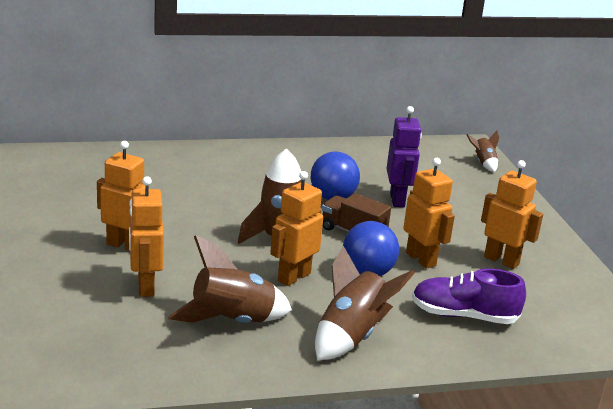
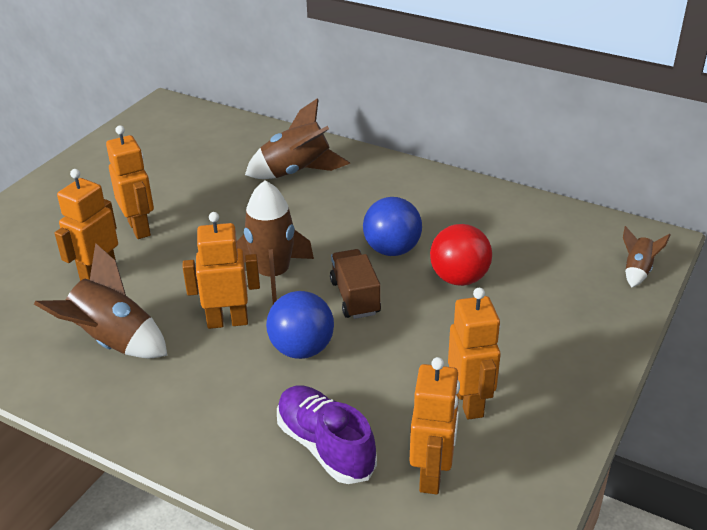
camera: 45 degrees right, 10 degrees up
brown rocket [315,246,415,360] -> brown rocket moved to [245,98,350,179]
purple robot [386,106,422,207] -> red ball [430,224,492,286]
orange robot [403,158,455,269] -> orange robot moved to [410,357,460,495]

